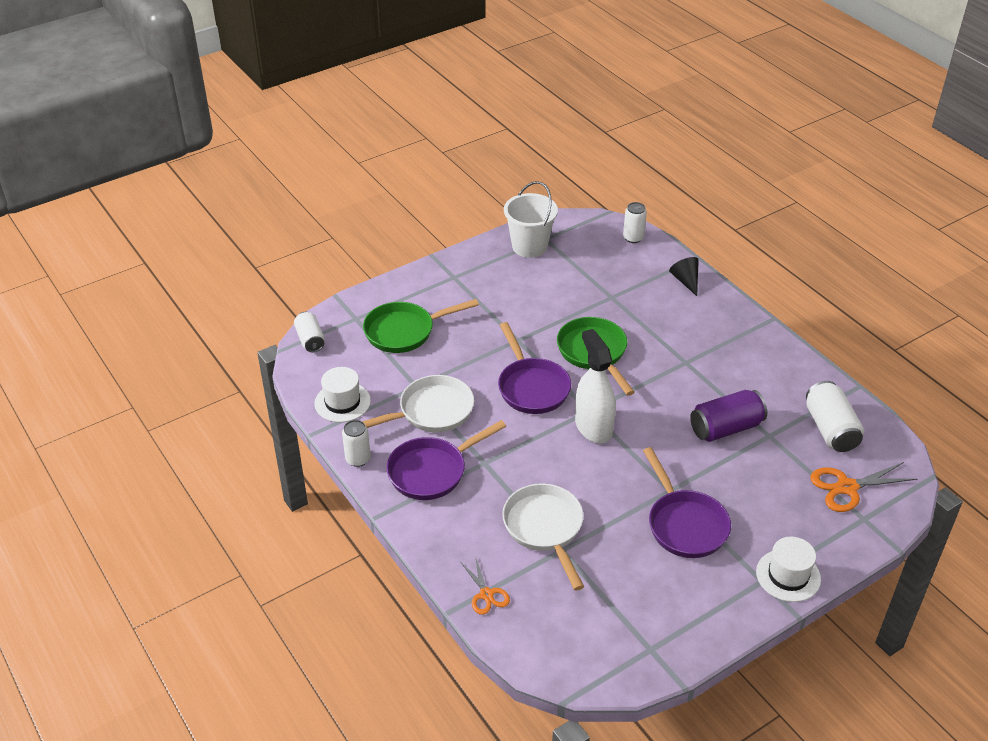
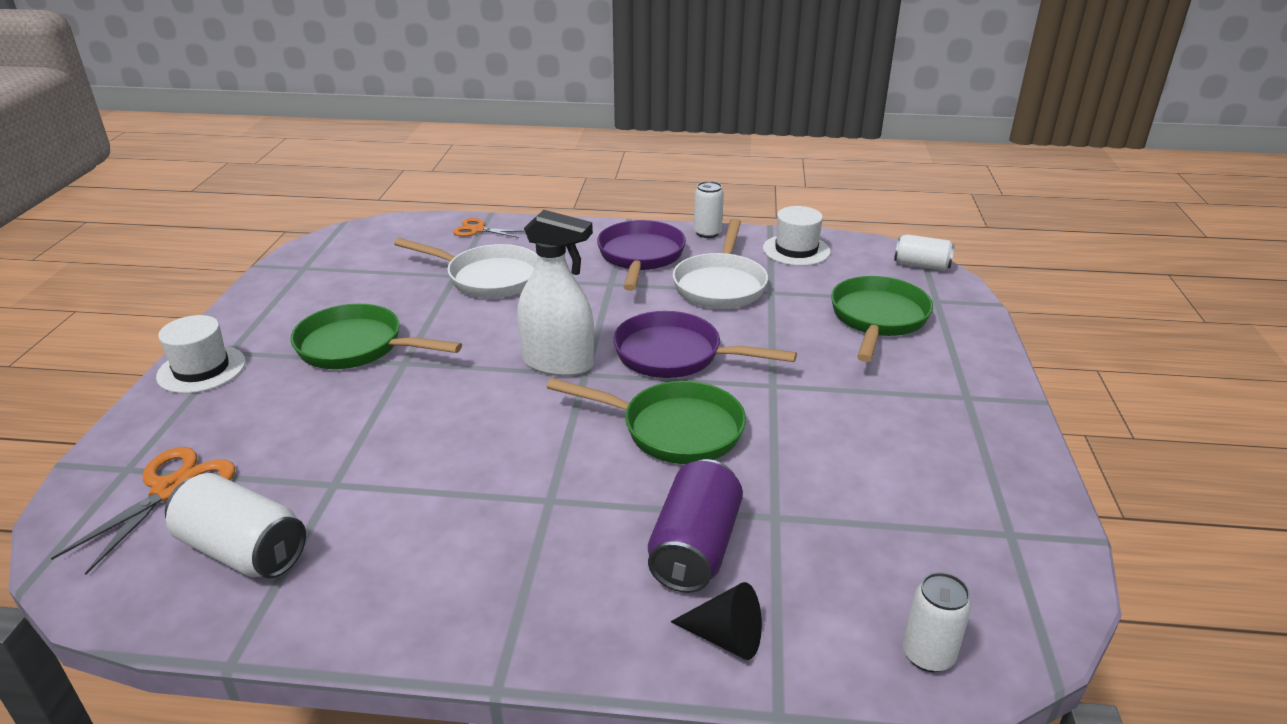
camera: 130 degrees right, 10 degrees down
white bucket [504,181,558,258] -> none
purple pan [643,447,731,558] -> green pan [290,304,462,369]
purple can [690,390,767,442] -> purple can moved to [648,459,743,593]

